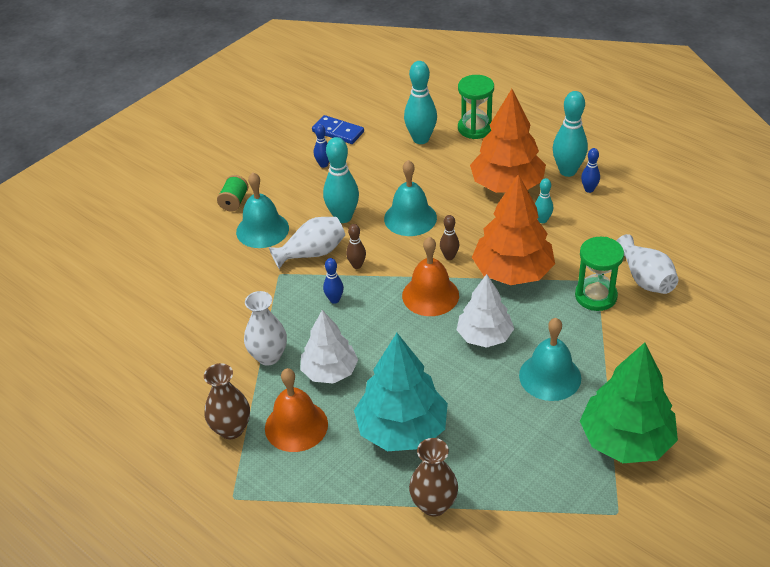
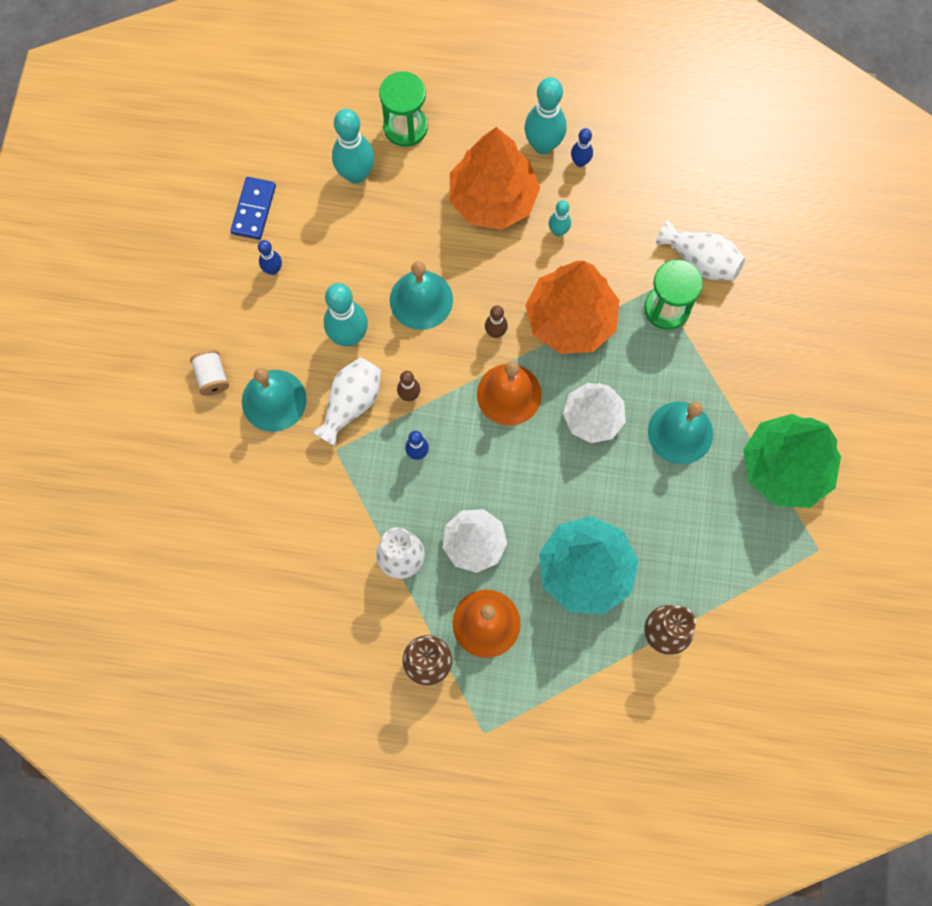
camera: 35 degrees left, 30 degrees up
green spool [217,175,249,212] -> white spool [190,350,229,396]
blue domino [312,115,364,144] -> blue domino turned 75 degrees counterclockwise [230,177,276,240]

